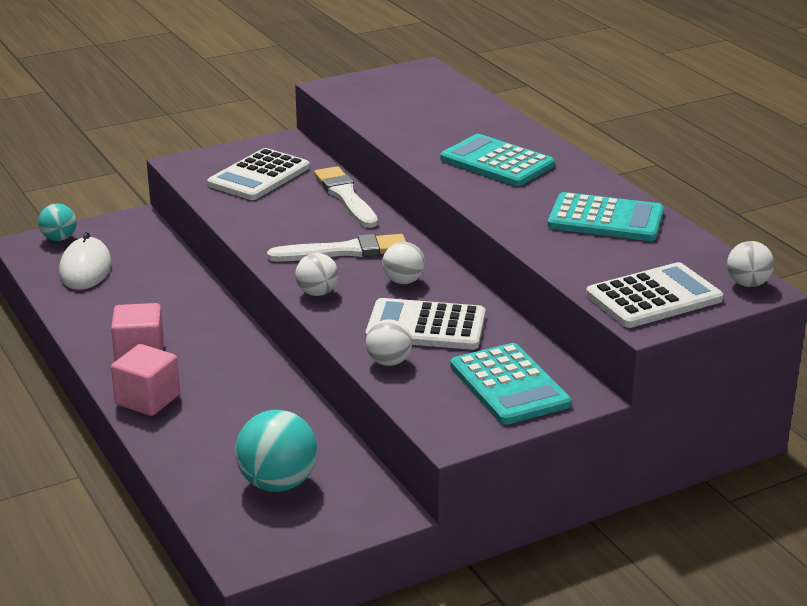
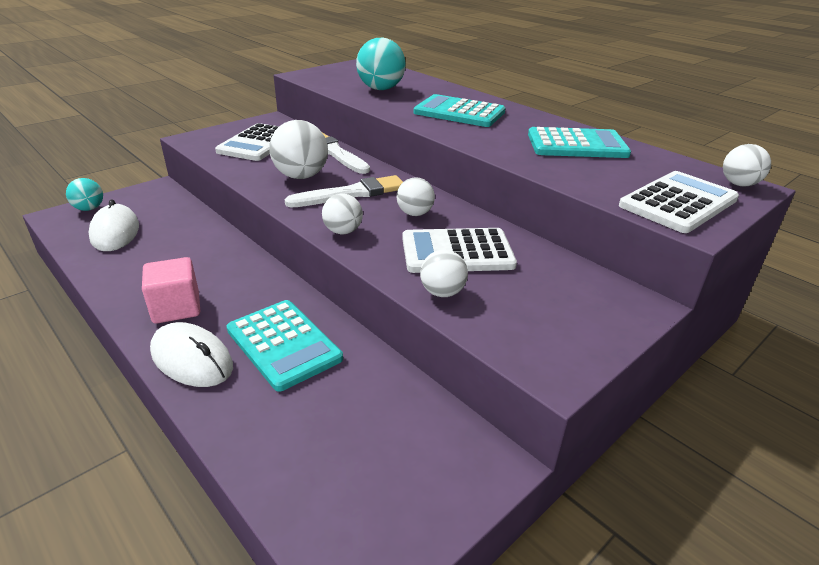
camera: 15 degrees left, 5 degrees up
pink cube [111,344,180,416] -> white mouse [150,322,233,387]
turquoise ball [235,410,317,492] -> turquoise ball moved to [356,38,406,90]
turquoise calculator [450,343,571,425] -> turquoise calculator moved to [226,300,343,392]
none -> white ball [269,120,328,179]

